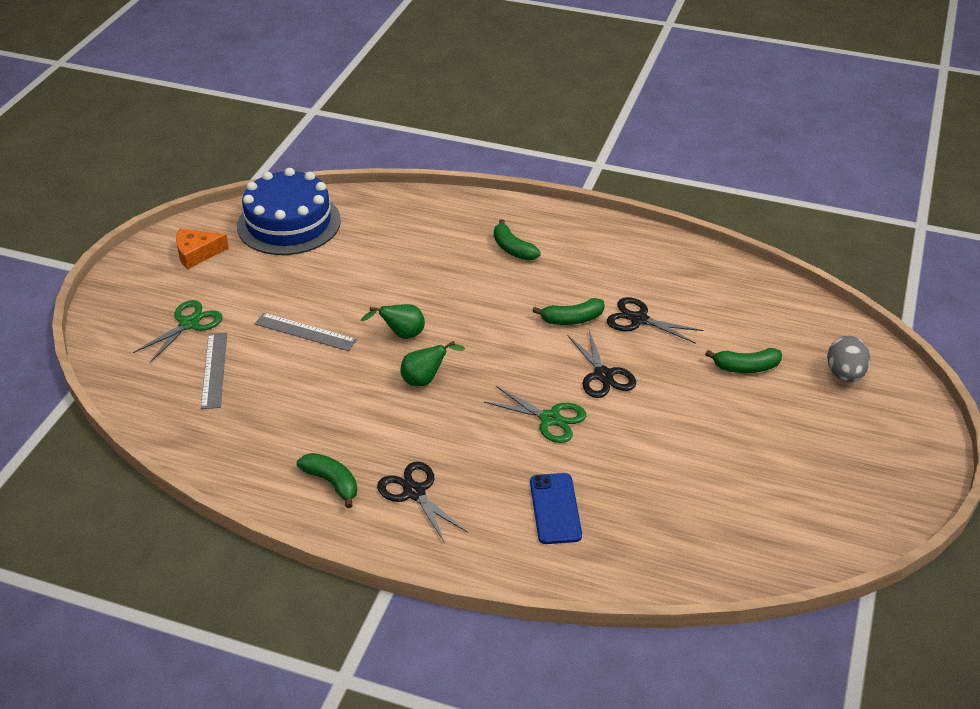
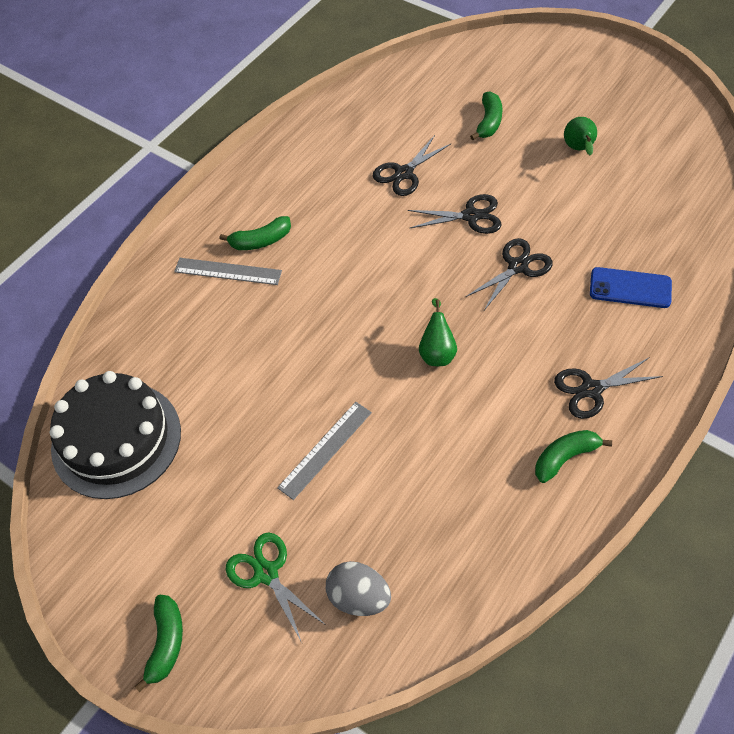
camera: 70 degrees left, 15 degrees up
orange cheese [176,229,229,270] -> none
grey ruler [201,332,227,409] -> grey ruler moved to [174,258,282,285]
blue cake [237,168,341,255] -> black cake [50,371,181,499]
green pear [361,304,425,339] -> green pear moved to [564,117,597,155]
green scissors [484,386,586,443] -> black scissors [466,238,553,310]
green banana [532,298,605,325] -> green banana moved to [134,595,183,692]
grey egg [827,336,870,382] -> grey egg moved to [326,561,391,616]

